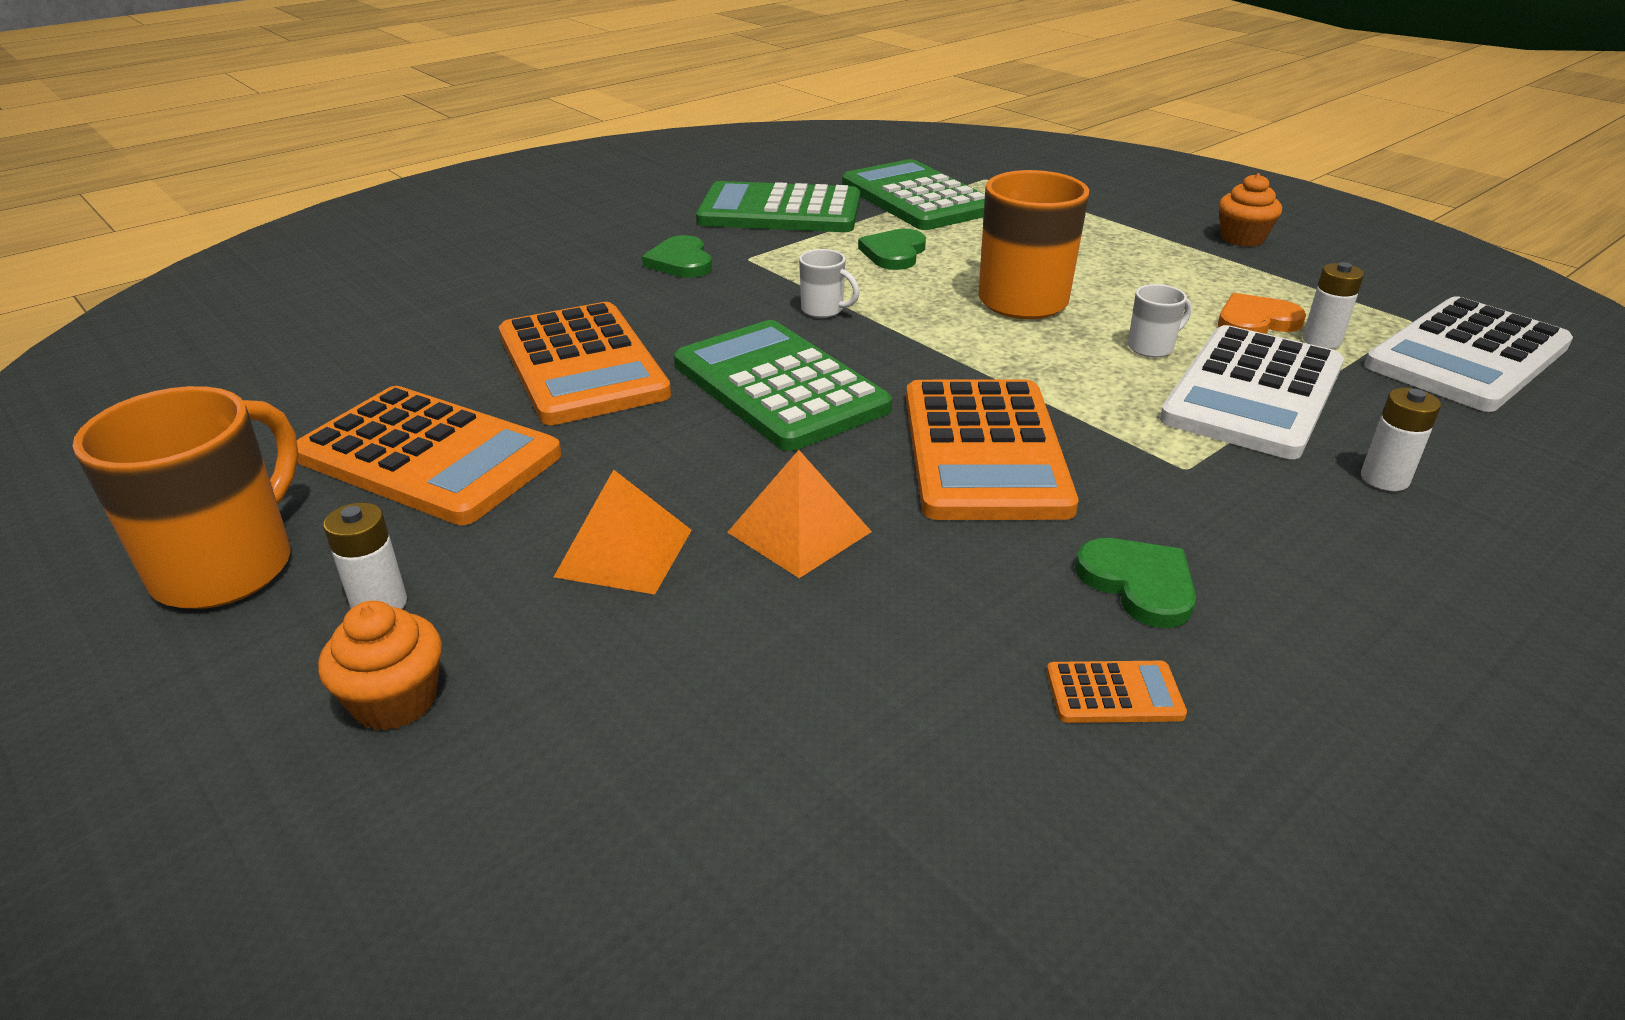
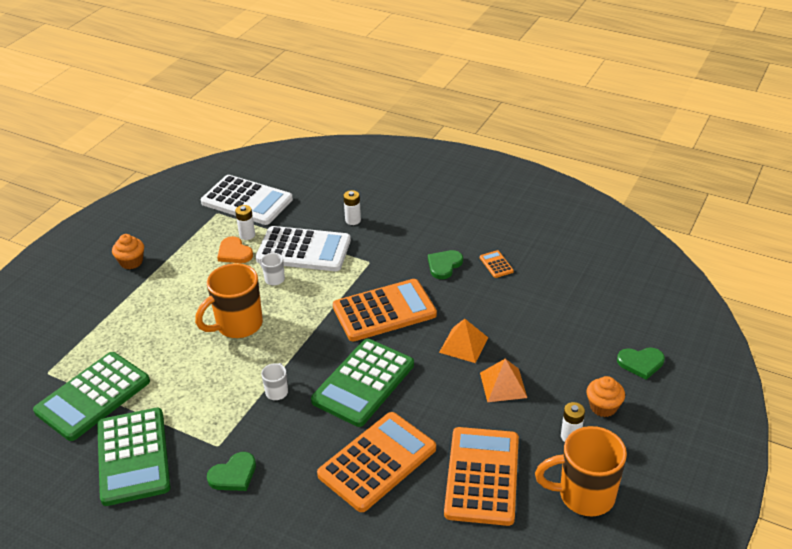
camera: 110 degrees left, 5 degrees up
green heart [858,229,926,270] -> green heart moved to [617,348,665,380]

